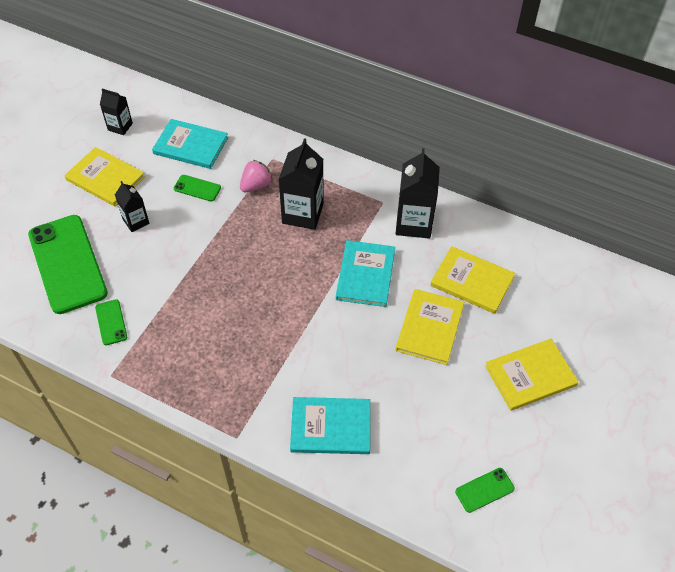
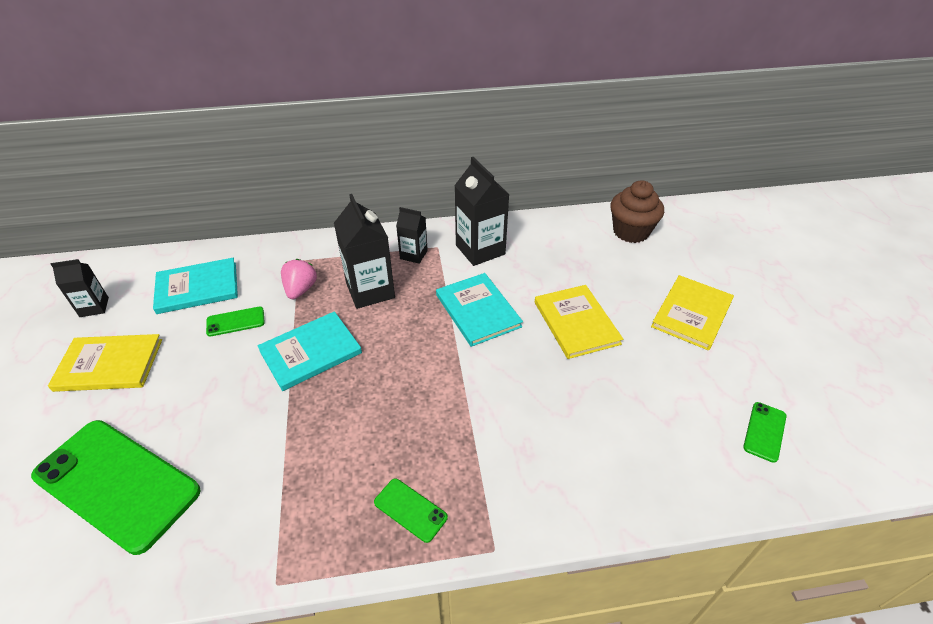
camera: 35 degrees left, 10 degrees down
green phone [95,299,127,345] -> green phone moved to [374,478,448,543]
black carton [115,181,149,232] -> black carton moved to [396,207,428,264]
turquoise book [290,397,370,454] -> turquoise book moved to [257,311,362,391]
yellow book [430,246,515,314] -> none
none -> brown cupcake [611,180,664,243]

